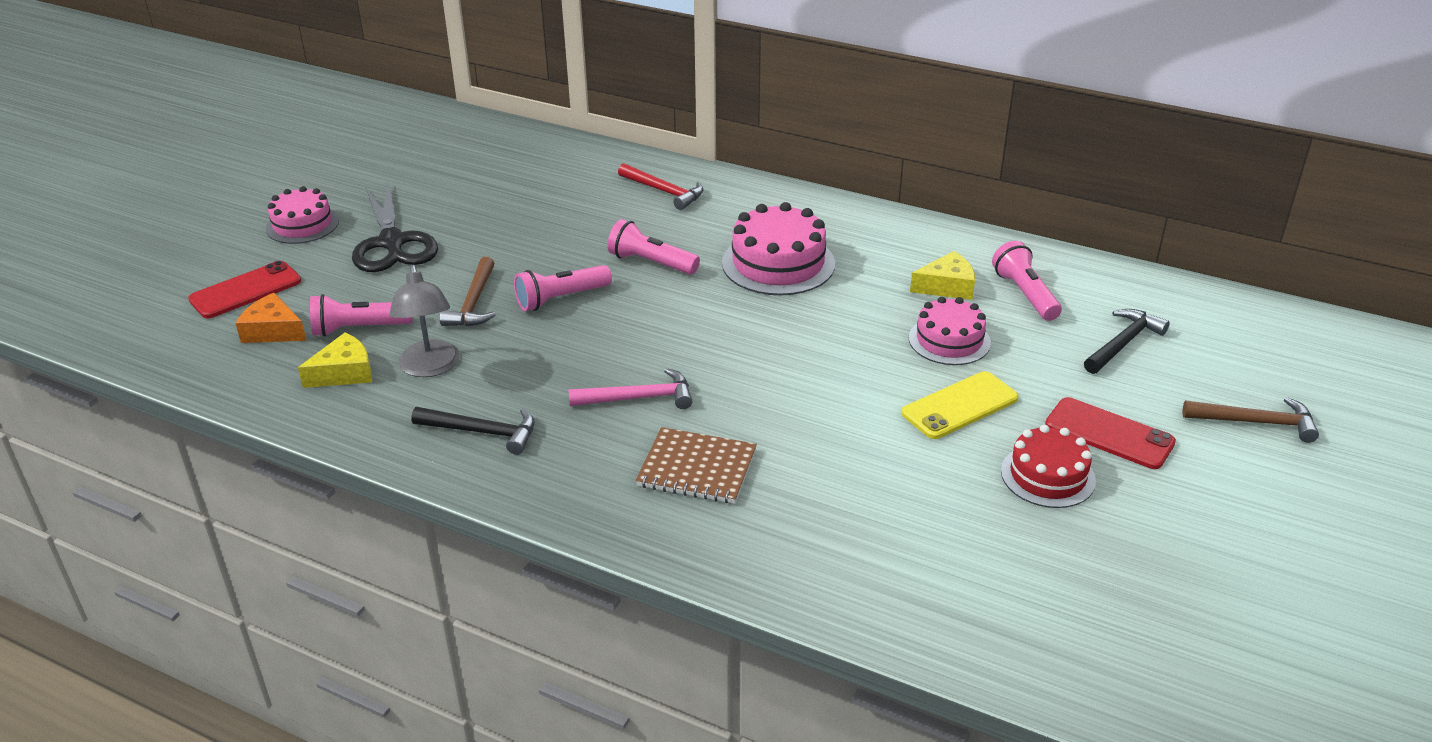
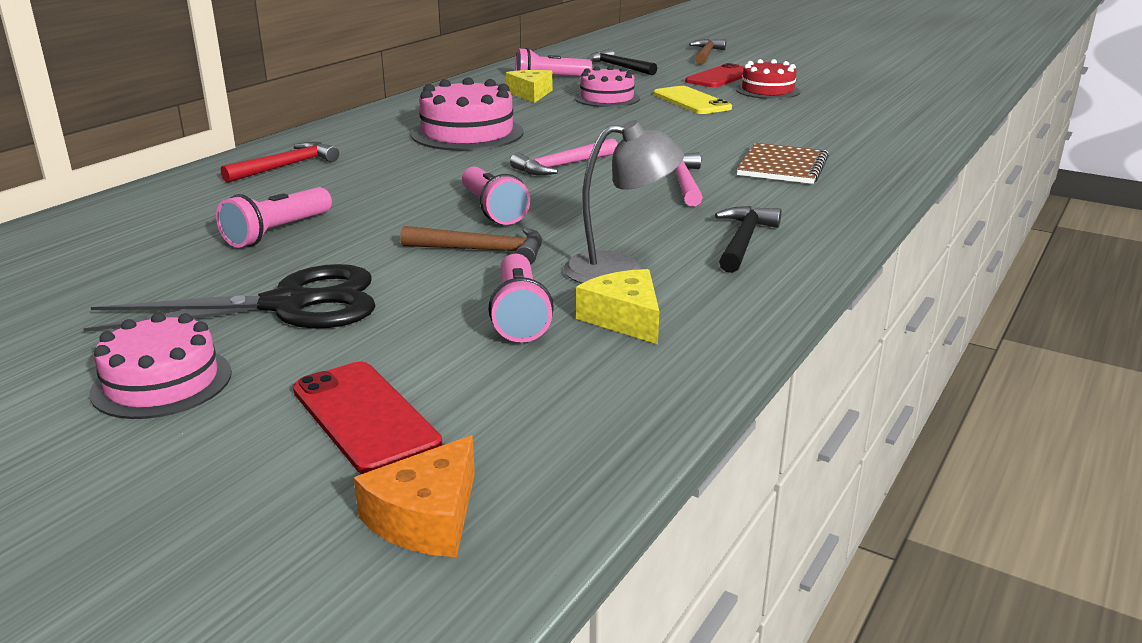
camera: 85 degrees left, 10 degrees down
orange cheese [235,293,307,343] -> orange cheese moved to [354,435,475,557]
pink flashlight [607,219,700,275] -> pink flashlight moved to [216,187,332,248]
none -> pink hammer [510,138,618,175]

